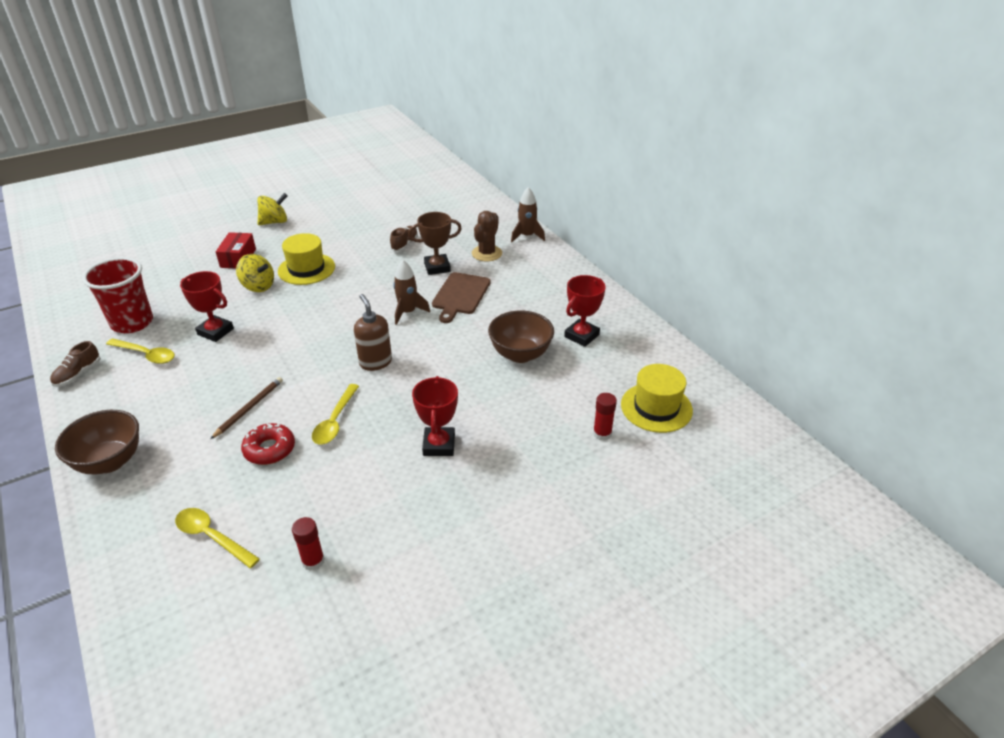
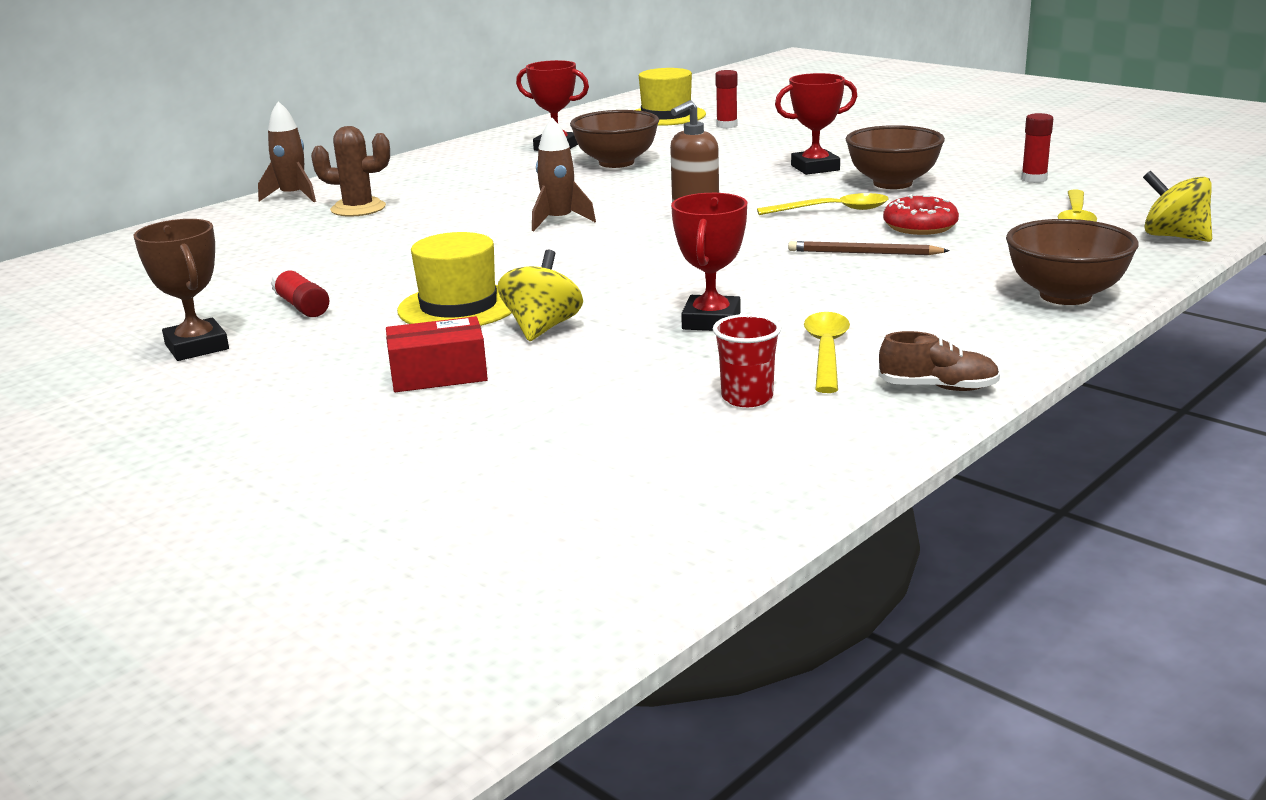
camera: 105 degrees left, 15 degrees down
red cup [82,257,153,333] -> red cup [713,314,781,407], size x0.54
yellow spinning top [258,193,288,225] -> yellow spinning top moved to [1143,171,1212,242]
brown shoe [390,226,418,252] -> none
brown trophy [408,212,462,275] -> brown trophy moved to [133,219,229,361]
brown cutting board [432,272,491,323] -> none
none -> red glue stick [271,267,329,317]
none -> brown bowl [846,125,945,189]

